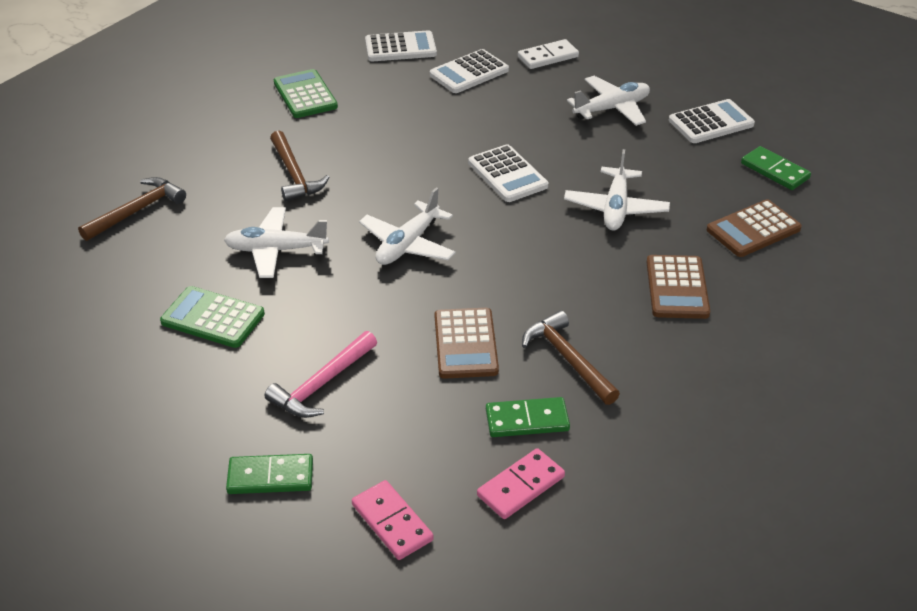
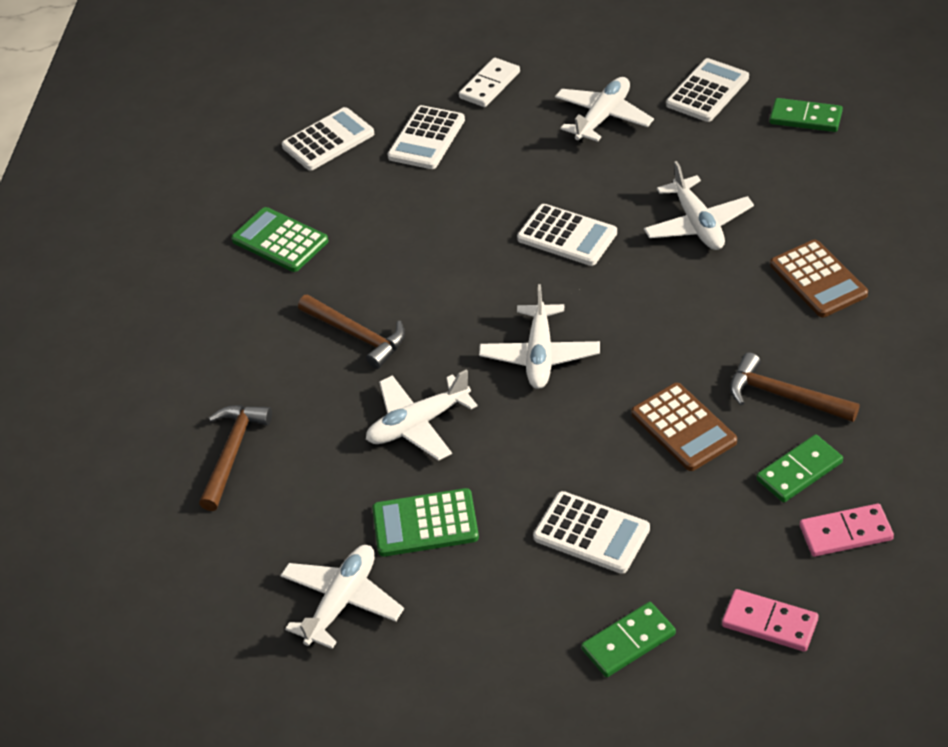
camera: 25 degrees left, 5 degrees up
pink hammer [265,331,377,418] -> white calculator [533,491,650,574]
pink domino [477,448,565,519] -> pink domino turned 60 degrees clockwise [800,504,894,557]
brown calculator [707,199,802,257] -> none
none -> white plane [280,545,404,649]

